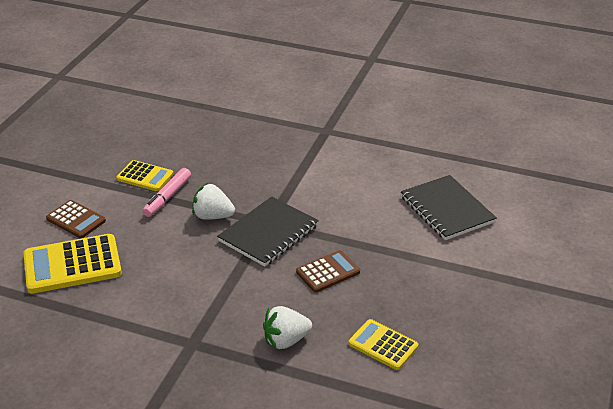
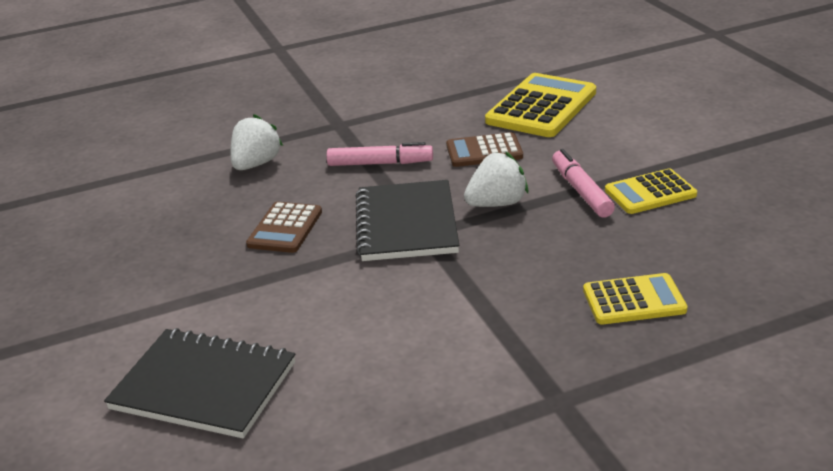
camera: 140 degrees right, 5 degrees down
brown calculator [46,200,106,238] -> brown calculator moved to [446,132,523,167]
yellow calculator [349,319,419,370] -> yellow calculator moved to [583,273,688,324]
none -> pink marker [327,142,433,166]

